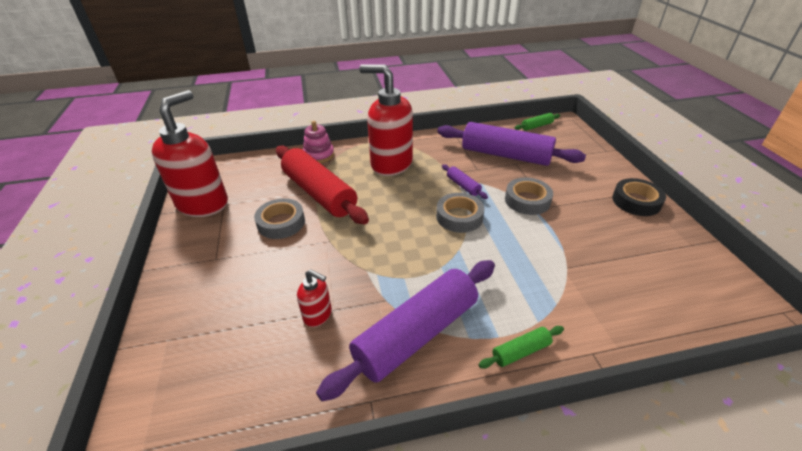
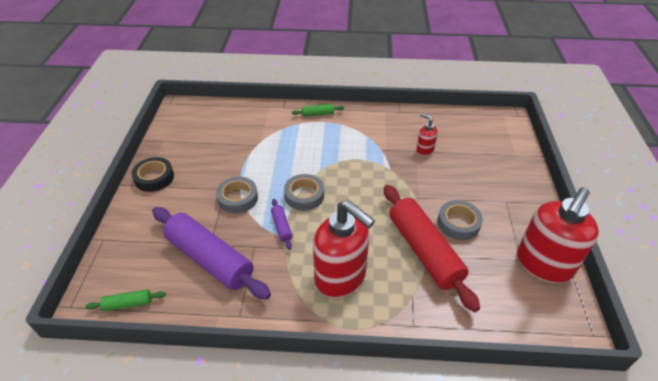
camera: 165 degrees left, 5 degrees up
pink stacking toy [303,121,334,163] -> none
purple rolling pin [316,260,495,401] -> none

